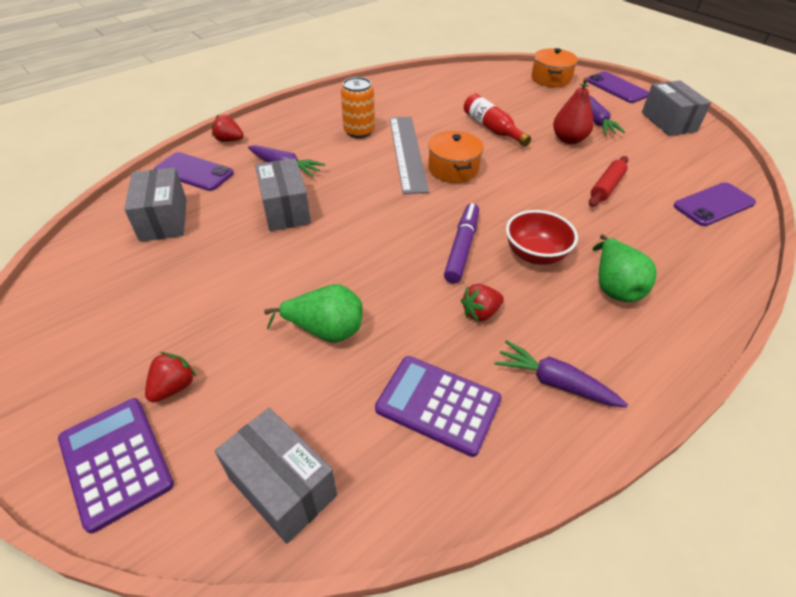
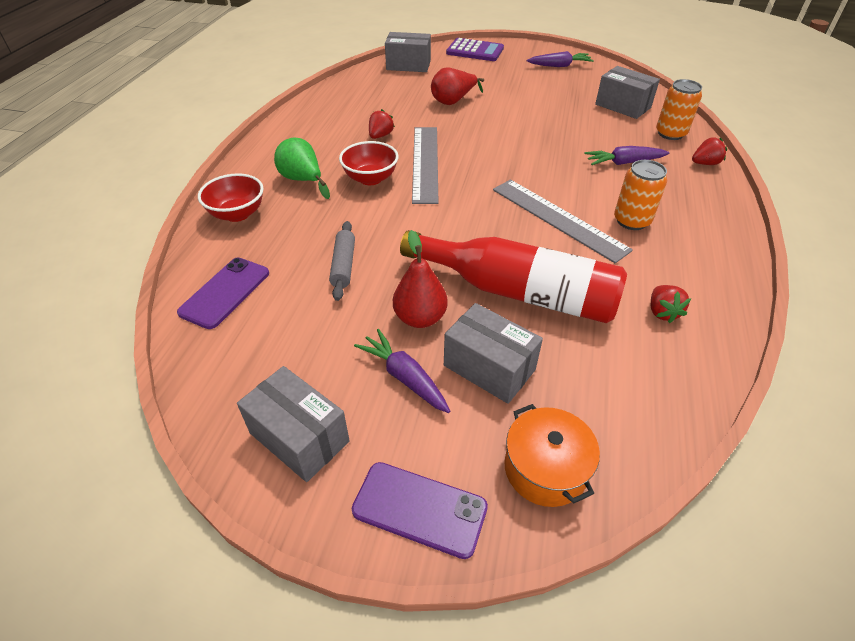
camera: 145 degrees right, 0 degrees up
red strawberry [145,352,196,403] -> red strawberry moved to [651,285,691,323]
purple phone [154,152,234,191] -> orange can [656,79,702,140]
grey box [255,158,311,231] -> grey box moved to [444,303,543,404]
green pear [264,284,363,343] -> red pear [431,67,484,105]
purple calculator [375,356,501,457] -> none
orange pot [428,131,483,183] -> none
purple marker [444,203,479,283] -> grey ruler [412,127,439,204]
red bottle [464,94,531,147] -> red bottle [400,230,627,323], size x1.82
purple carrot [494,340,628,407] -> purple carrot moved to [527,51,594,67]
red rolling pin [589,156,628,207] -> grey rolling pin [329,221,355,301]
none -> red bowl [198,173,264,222]

